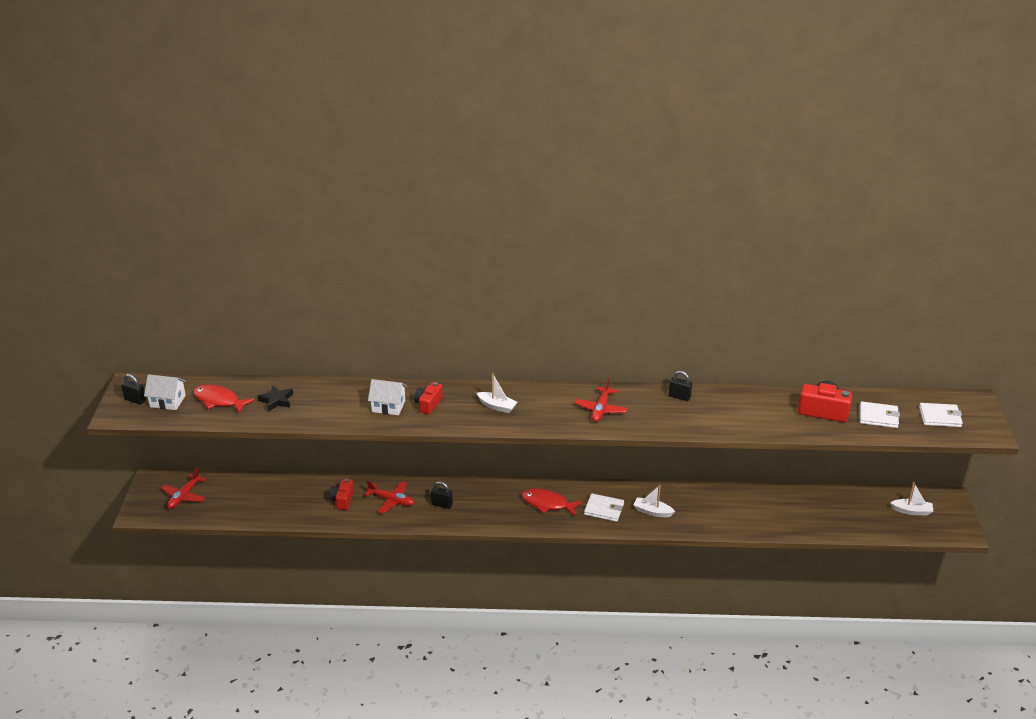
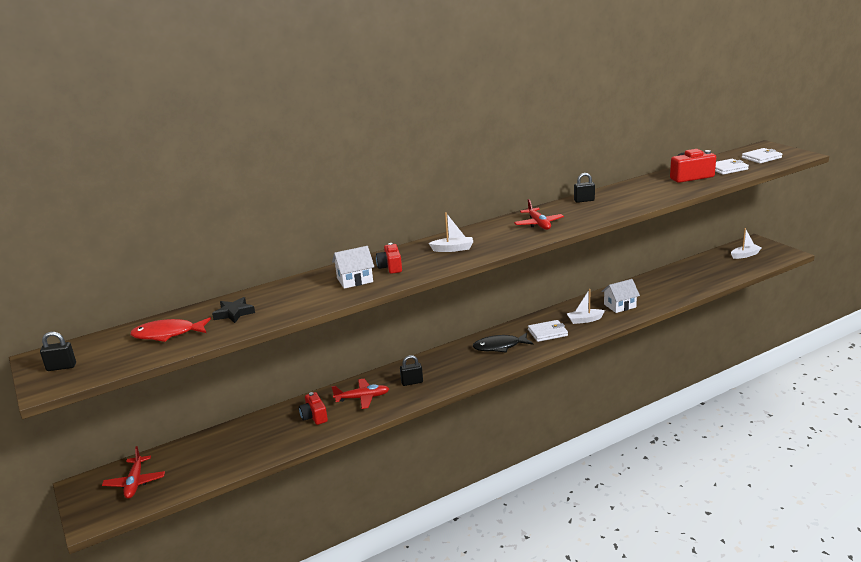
camera: 30 degrees left, 10 degrees down
white house [144,374,186,410] -> white house moved to [601,279,640,313]
red fish [521,488,583,516] -> black fish [473,333,534,353]

